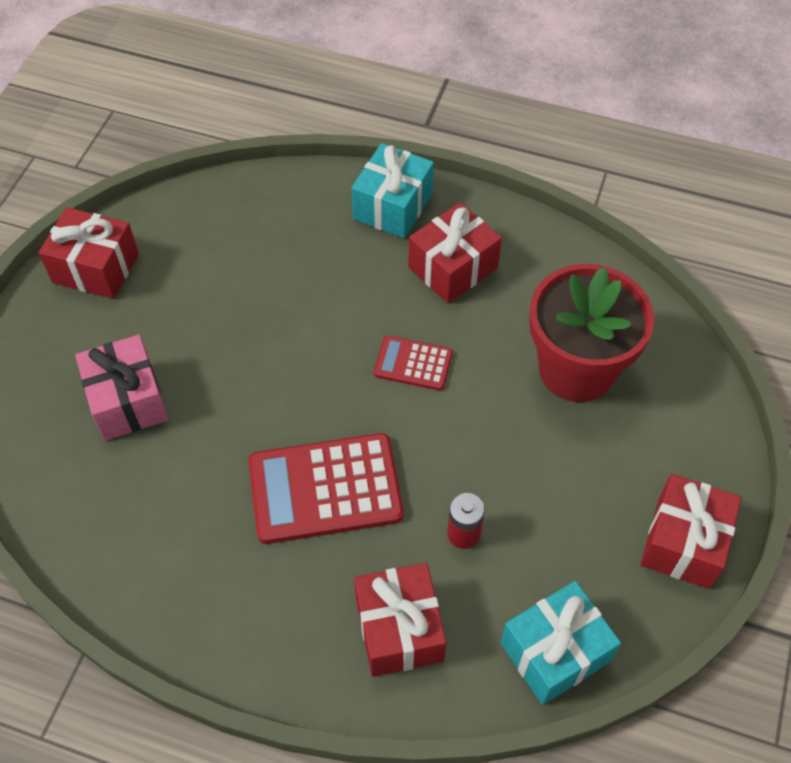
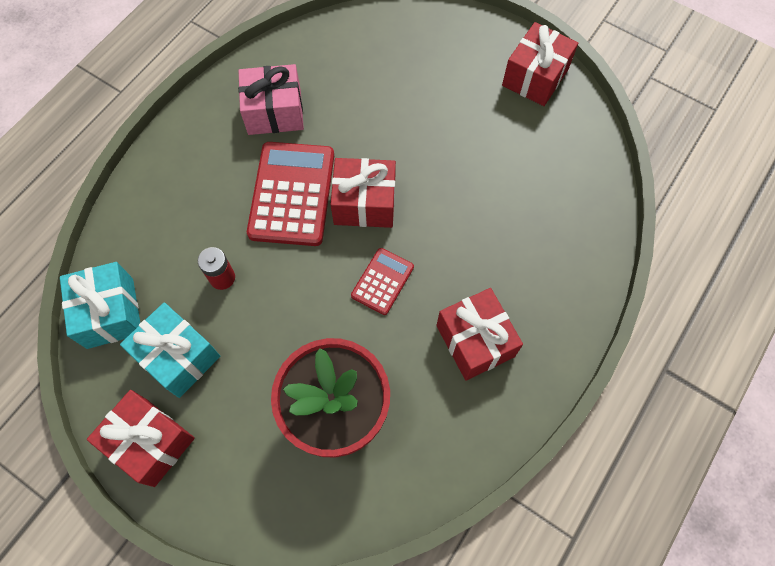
camera: 105 degrees right, 10 degrees up
pink gift [75,335,168,441] -> pink gift moved to [238,64,304,135]
turquoise gift [351,143,434,239] -> turquoise gift moved to [120,302,220,398]
red gift [354,563,447,677] -> red gift moved to [330,158,396,228]

